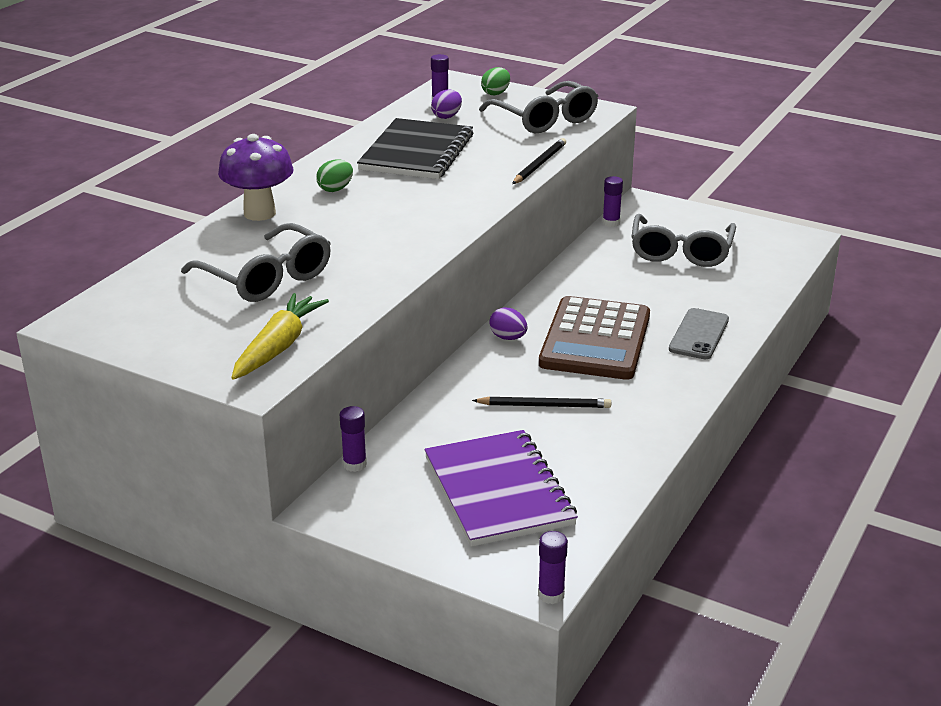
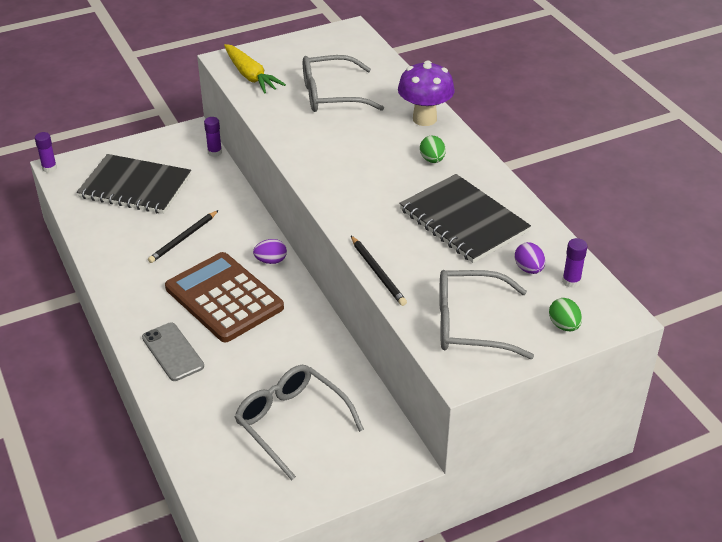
camera: 125 degrees right, 10 degrees up
purple notebook [425,430,578,547] -> black notebook [77,154,191,214]
purple glue stick [602,176,623,227] -> none

